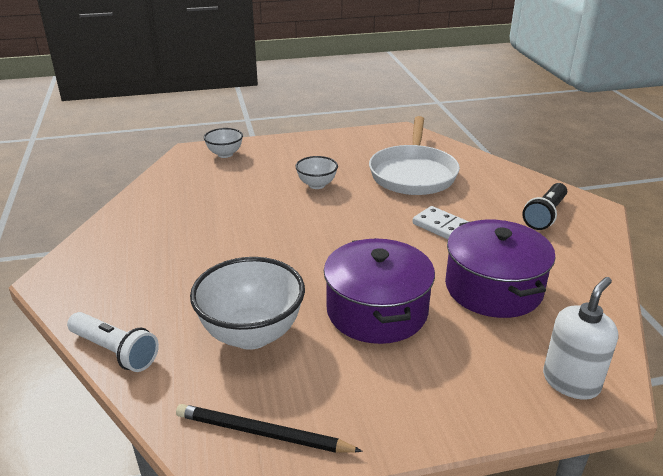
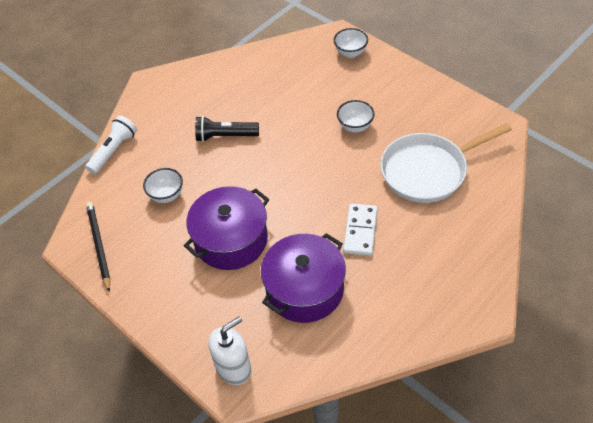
camera: 60 degrees right, 20 degrees up
white flashlight [67,312,159,372] -> white flashlight turned 150 degrees counterclockwise [85,116,137,174]
white bowl [190,257,305,350] -> white bowl [143,168,183,203], size x0.54
black flashlight [522,183,567,230] -> black flashlight moved to [195,116,259,142]
white soap dispenser [543,277,618,400] -> white soap dispenser turned 45 degrees counterclockwise [208,316,251,385]

